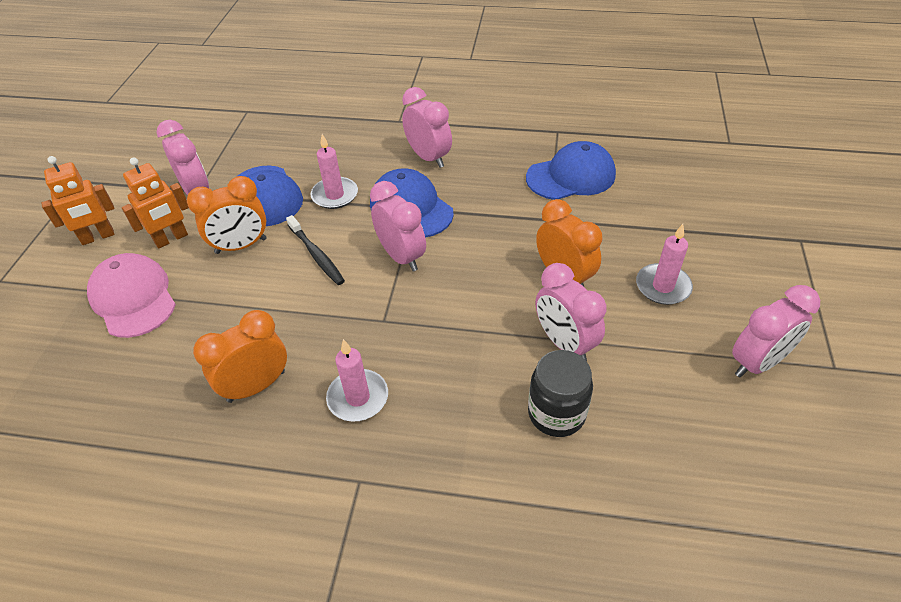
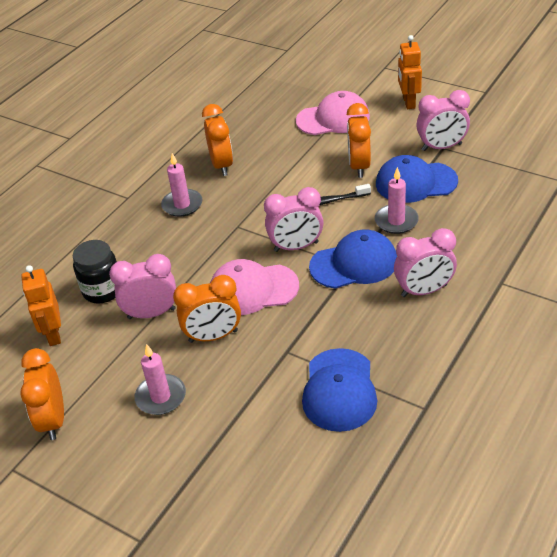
camera: 115 degrees right, 5 degrees down
orange robot [122,157,189,248] -> orange robot moved to [21,265,61,346]
pink clock [732,285,820,378] -> orange clock [20,348,64,440]
none -> pink cap [210,259,299,315]

